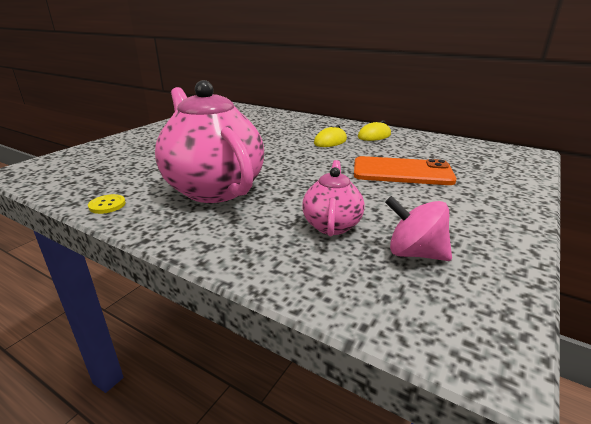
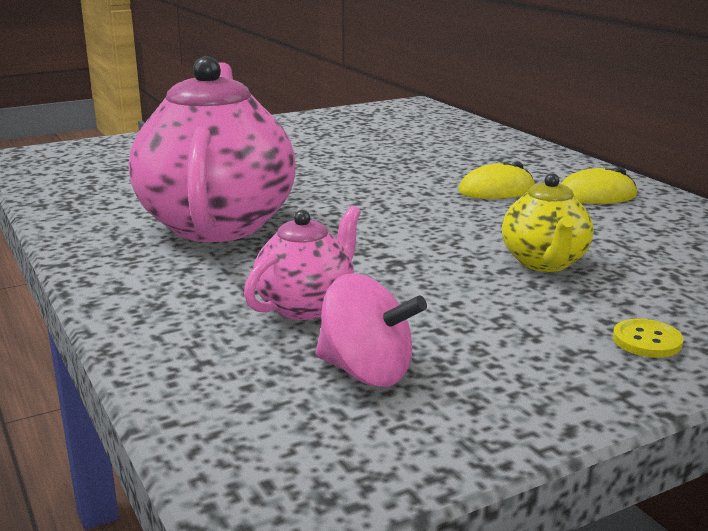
camera: 30 degrees right, 5 degrees down
yellow button [88,194,126,214] -> yellow button moved to [613,319,683,358]
orange phone [354,156,456,185] -> yellow teapot [502,173,594,272]
pink spinning top [385,196,452,261] -> pink spinning top turned 150 degrees clockwise [315,274,427,387]

